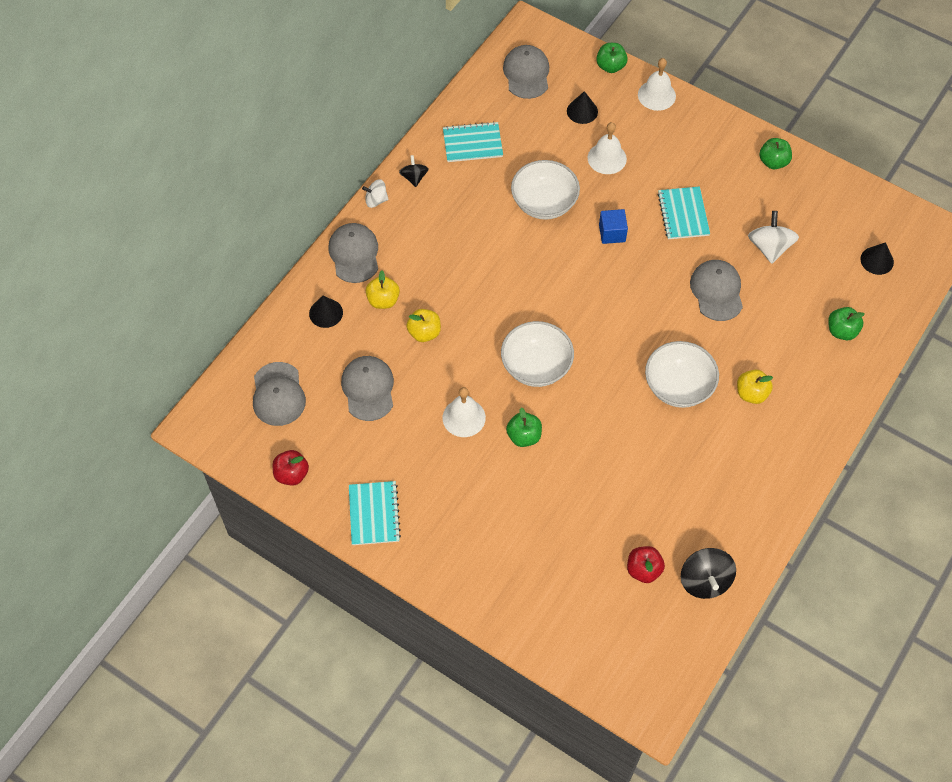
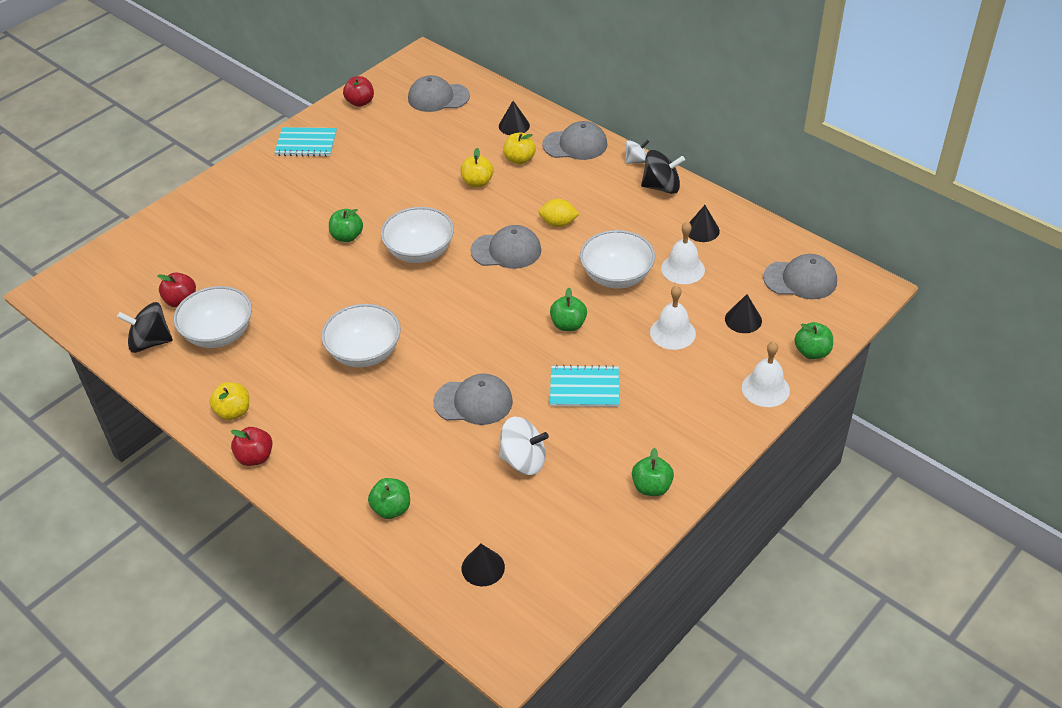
camera: 100 degrees right, 15 degrees down
grey cap [341,356,394,421] -> grey cap moved to [471,225,541,269]
white spinning top [362,179,389,208] -> white spinning top turned 60 degrees clockwise [625,140,649,164]
black spinning top [399,155,429,187] -> black spinning top [641,150,685,194], size x1.63
turquoise notebook [443,121,503,162] -> black cone [688,205,720,242]
white bell [443,387,486,437] -> white bell moved to [661,222,705,284]
blue cube [599,209,628,244] -> green apple [550,288,587,331]
yellow apple [737,370,773,404] -> yellow apple moved to [210,382,249,420]
none -> white bowl [174,286,252,348]
none -> red apple [231,427,273,466]
none -> yellow lemon [539,199,579,227]

